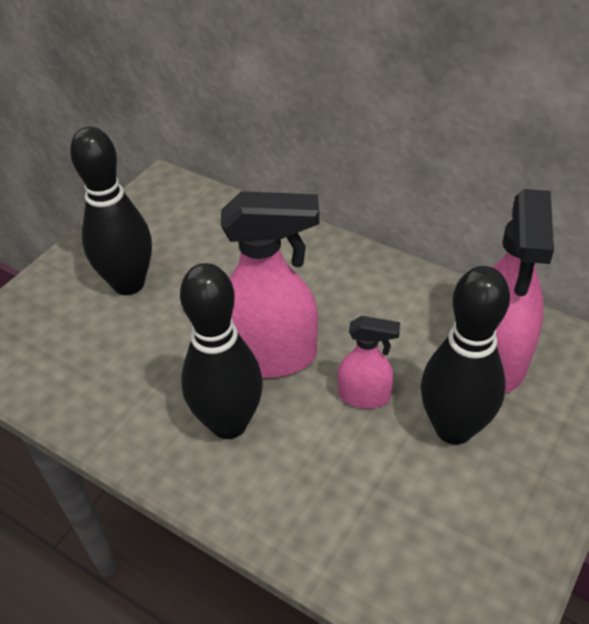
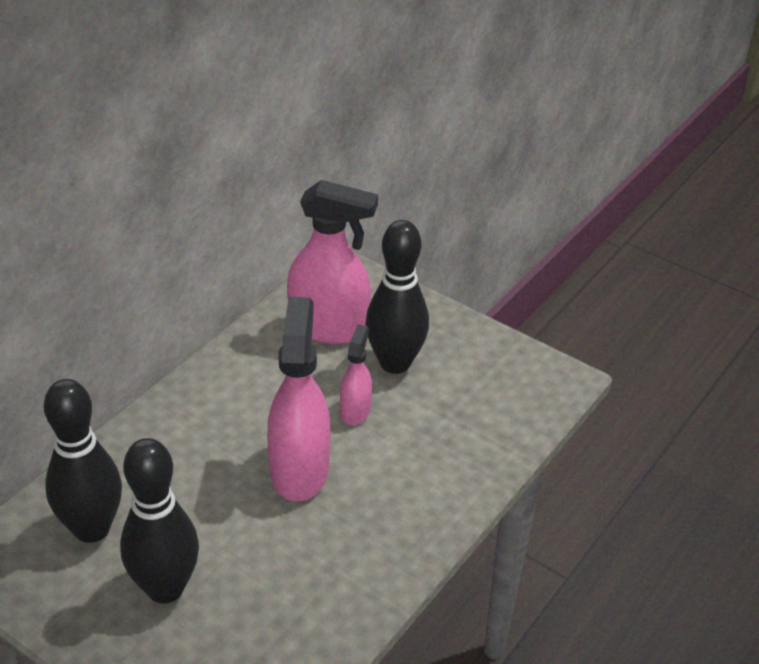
camera: 90 degrees left, 5 degrees down
black bowling pin [180,263,263,439] -> black bowling pin moved to [44,379,122,543]

